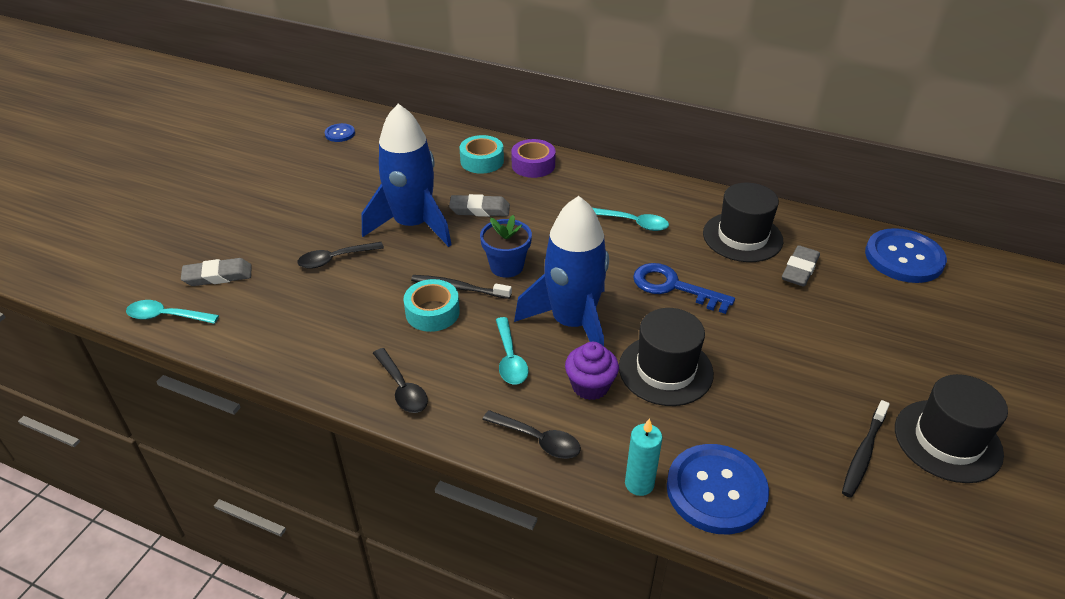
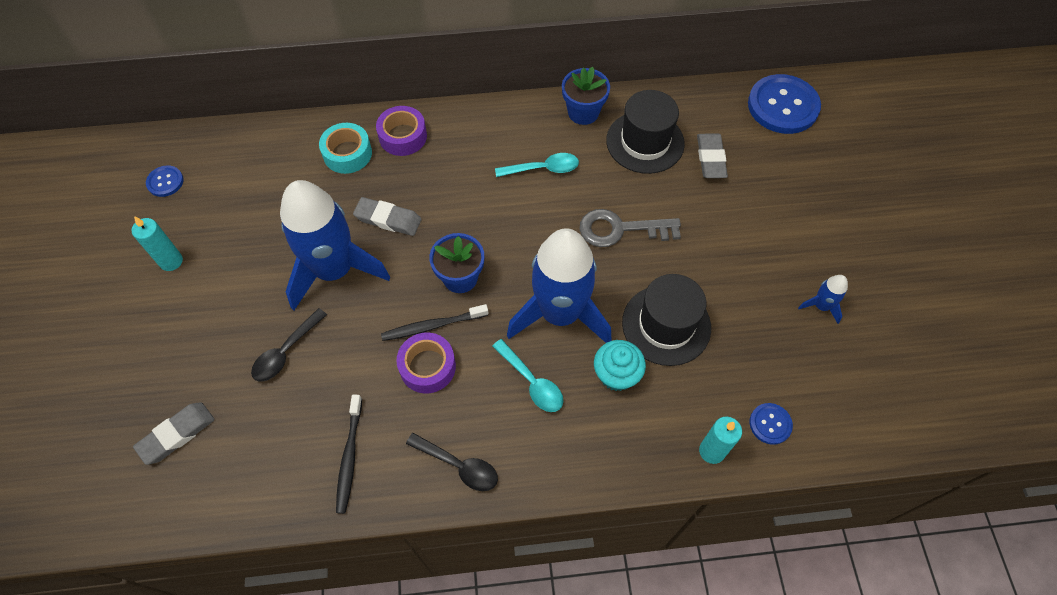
camera: 30 degrees left, 20 degrees up
turquoise spoon [126,300,219,324] -> none
turquoise tape [403,279,460,332] -> purple tape [396,333,456,393]
grey eraser [449,194,510,217] -> grey eraser turned 45 degrees clockwise [353,197,422,236]
black spoon [482,410,581,459] -> none
purple cupcake [565,342,619,400] -> turquoise cupcake [594,340,646,391]
blue key [633,263,735,314] -> grey key [580,209,681,247]
blue button [667,444,769,534] -> blue button [750,403,793,445], size x0.48
black toothbrush [842,400,890,498] -> black toothbrush moved to [336,394,362,514]
black hat [895,374,1008,483] -> none
none -> turquoise candle [132,216,183,271]
none -> blue flower pot [562,67,610,125]
none -> blue rocket [798,275,848,324]

